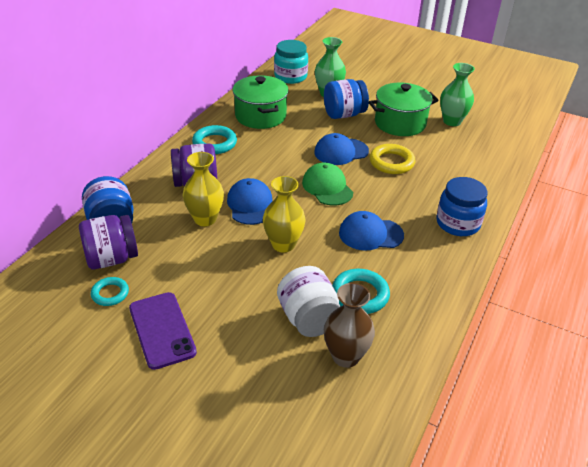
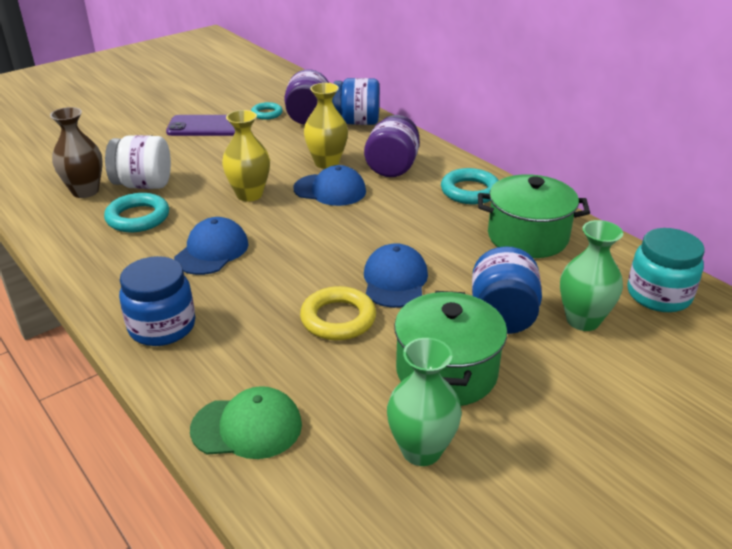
camera: 115 degrees right, 5 degrees down
green cap [302,162,353,206] -> green cap moved to [190,386,302,459]

